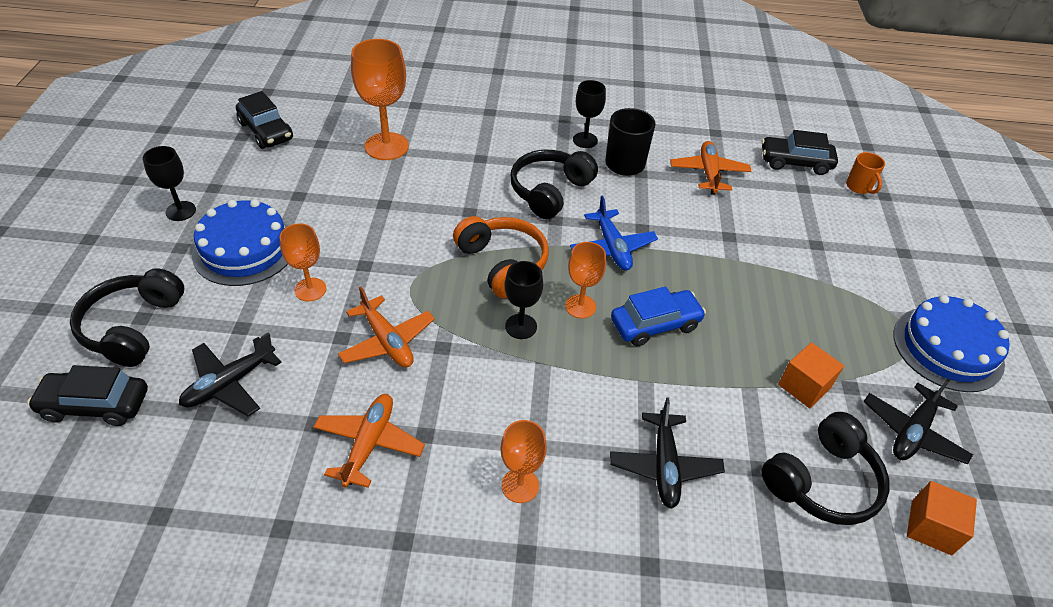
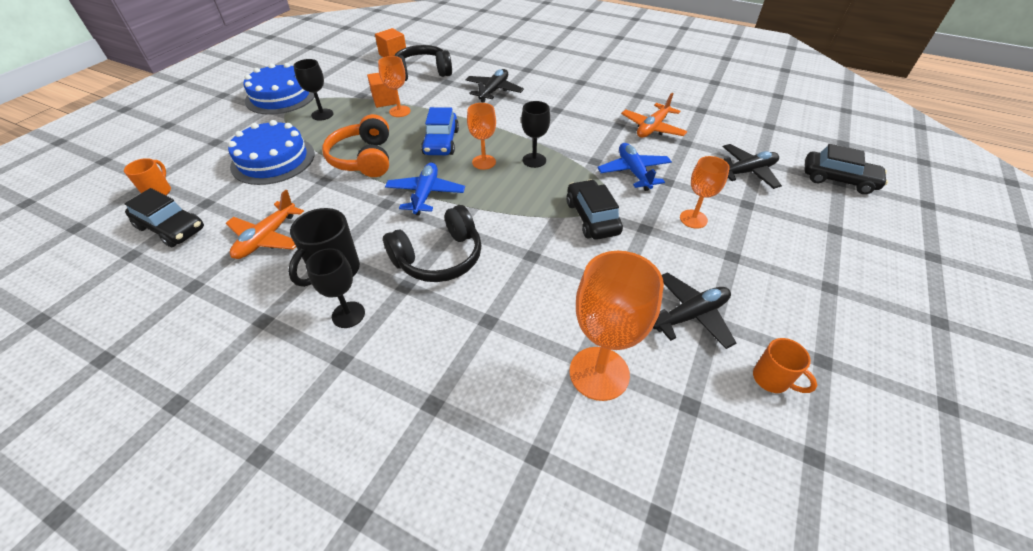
camera: 155 degrees left, 0 degrees up
black headphones [70,268,184,367] -> none
black goblet [143,146,196,221] -> black goblet moved to [293,59,333,121]
blue cake [192,199,288,286] -> blue cake moved to [228,120,314,185]
black car [236,91,293,149] -> black car moved to [567,180,623,240]
orange plane [338,287,435,368] -> blue plane [597,143,672,191]
orange headphones [453,216,549,298] -> orange headphones moved to [322,114,389,177]
orange goblet [500,420,547,503] -> orange goblet moved to [378,56,411,117]
blue car [611,287,706,346] -> blue car turned 90 degrees counterclockwise [421,107,459,155]
black plane [863,378,973,465] -> black plane moved to [653,272,736,349]
none -> orange mug [753,338,817,393]

